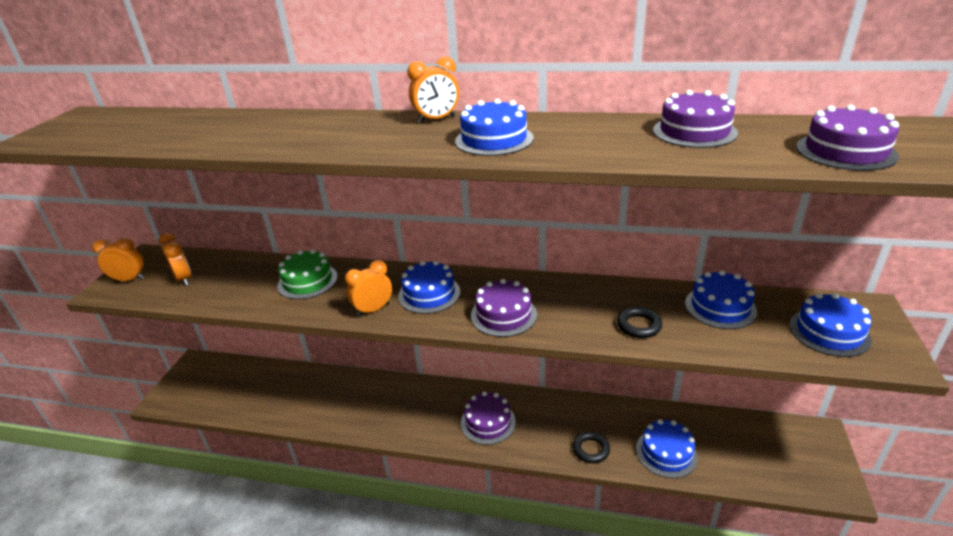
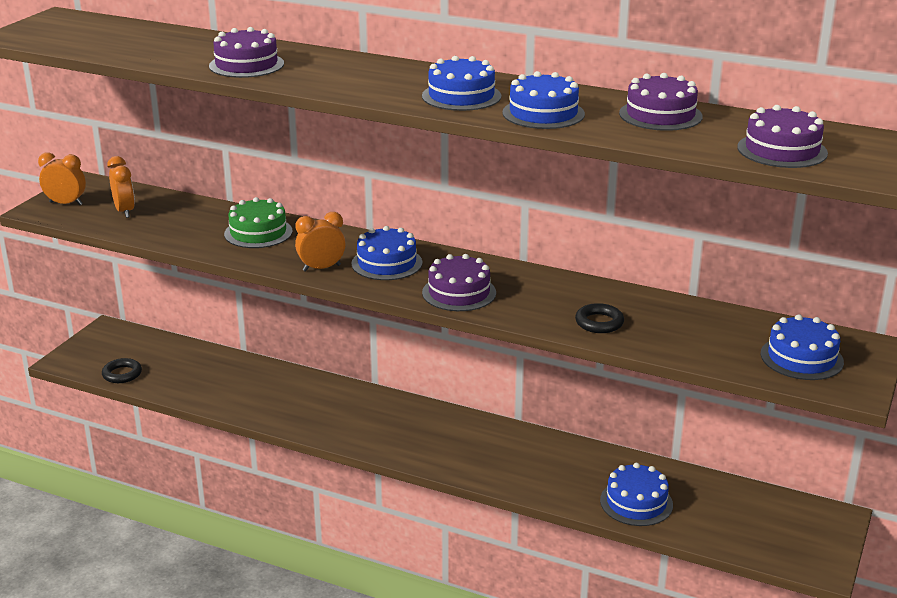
camera: 10 degrees right, 5 degrees down
orange clock [407,56,459,123] -> none
purple cake [461,392,516,445] -> purple cake moved to [209,27,284,78]
black ring [572,431,610,463] -> black ring moved to [102,358,142,383]
blue cake [685,270,757,329] -> blue cake moved to [502,71,585,129]

